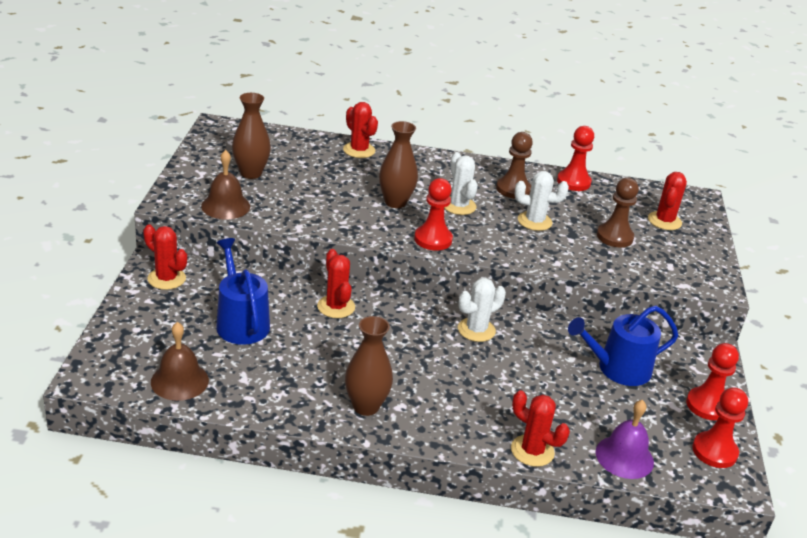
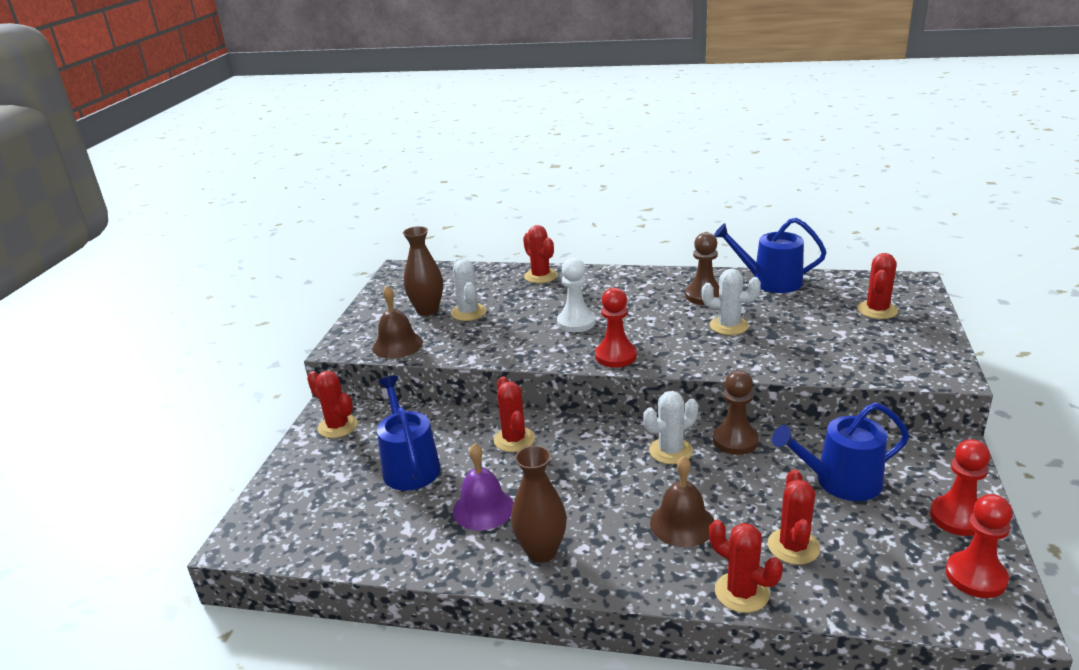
camera: 10 degrees right, 5 degrees down
brown bell [151,322,209,401] -> brown bell moved to [650,456,714,547]
brown vase [379,121,418,208] -> white pawn [557,258,596,332]
white cactus [444,152,478,215] -> white cactus moved to [451,258,487,321]
red pawn [557,126,594,191] -> blue watering can [714,218,827,293]
purple bell [596,400,654,479] -> purple bell moved to [453,443,514,530]
brown pawn [597,178,639,247] -> brown pawn moved to [713,370,759,455]
none -> red cactus [768,469,820,565]

